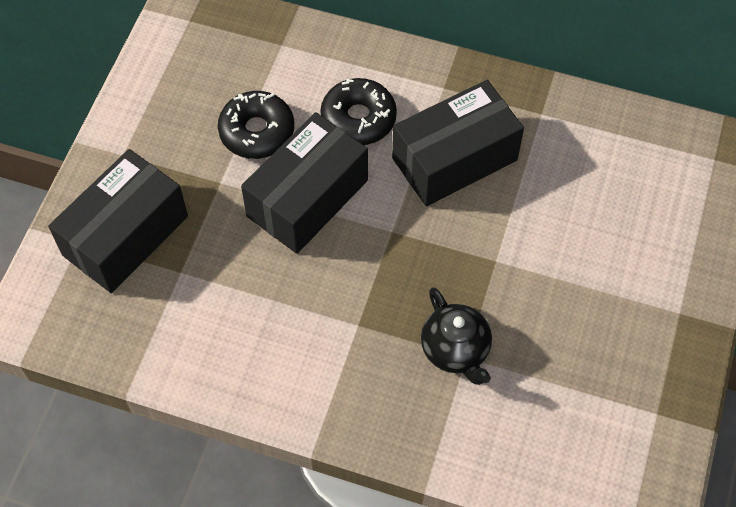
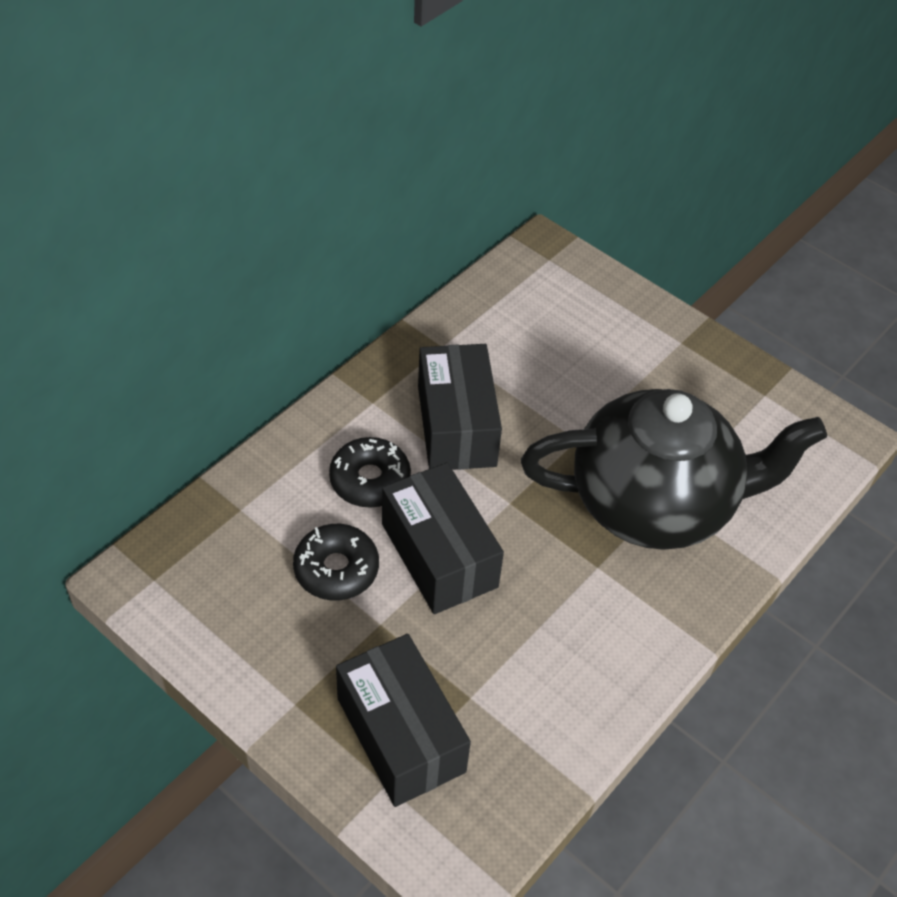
camera: 70 degrees left, 10 degrees down
black teapot [421,287,492,385] -> black teapot [521,389,827,550], size x2.45

